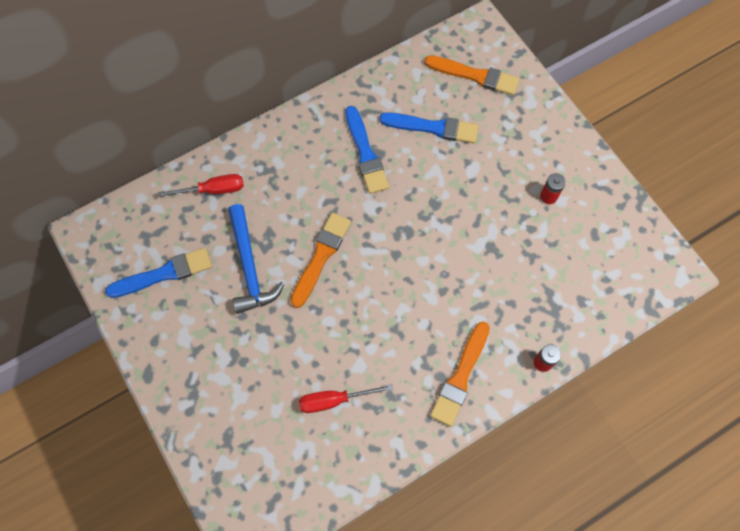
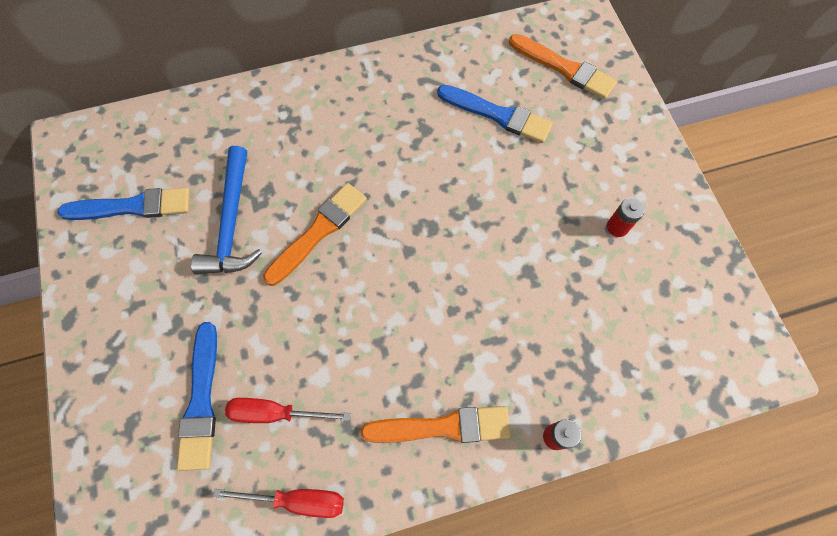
camera: 15 degrees right, 0 degrees up
red screwdriver [157,174,244,197] -> red screwdriver moved to [213,489,344,518]
blue brush [345,106,389,194] -> blue brush moved to [177,322,217,471]
orange brush [430,322,490,427] -> orange brush turned 135 degrees counterclockwise [360,406,511,443]

